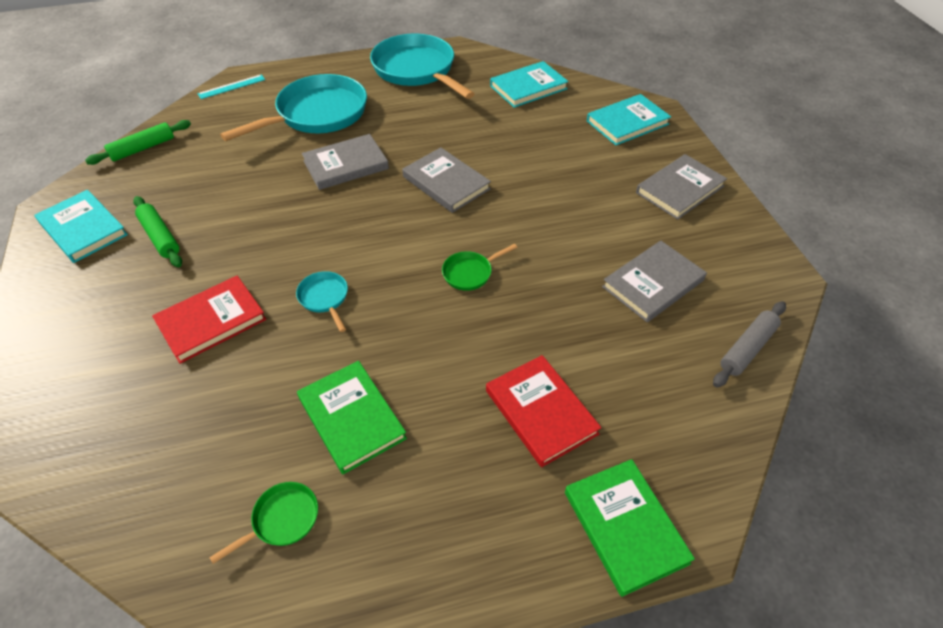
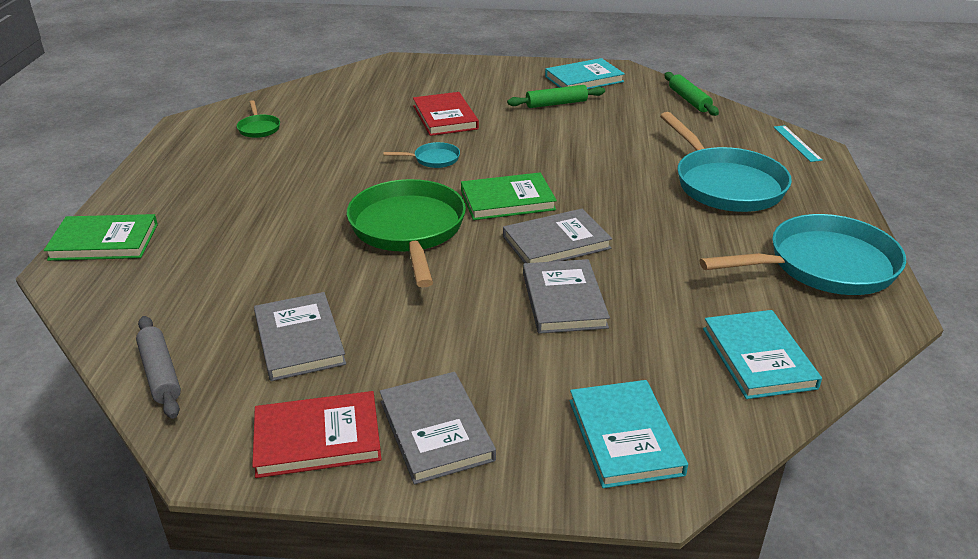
camera: 110 degrees right, 15 degrees down
green book [297,361,407,474] -> green book moved to [461,172,557,220]
grey book [302,134,389,190] -> grey book moved to [523,259,610,334]
green pan [442,244,517,291] -> green pan [347,179,466,288], size x2.30
red book [486,355,601,467] -> red book moved to [252,391,382,478]

